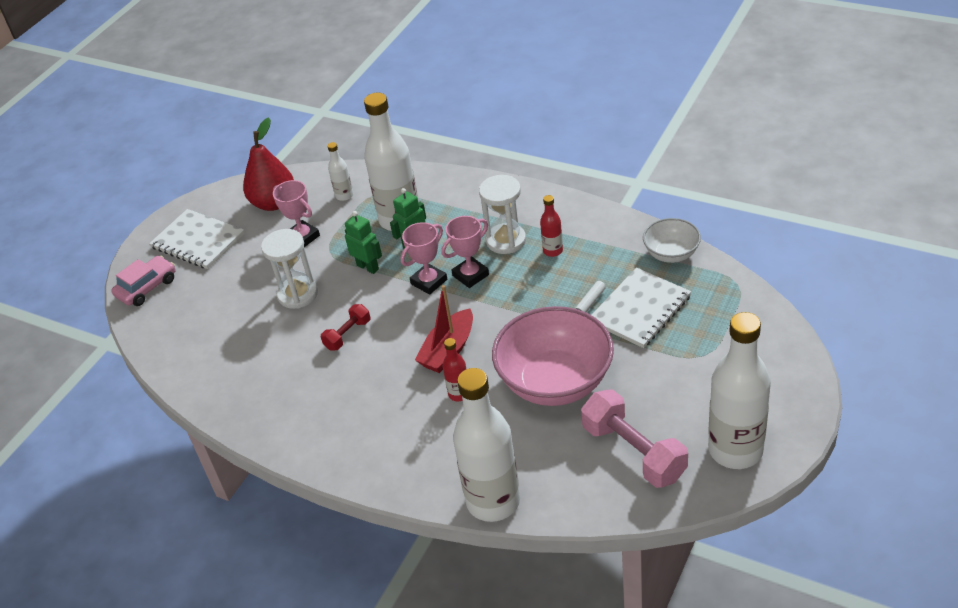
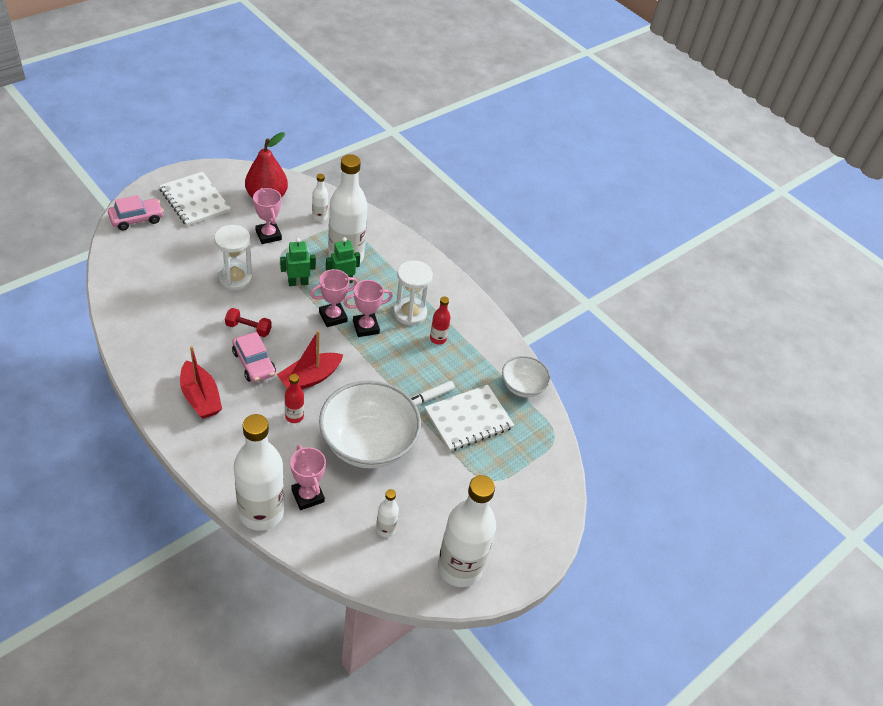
camera: 10 degrees right, 5 degrees up
red dumbbell [321,304,371,350] -> red dumbbell turned 45 degrees clockwise [225,308,272,337]
green robot [345,211,382,274] -> green robot turned 75 degrees counterclockwise [280,238,316,286]
pink bowl [492,306,614,406] -> white bowl [319,380,421,469]
pink dumbbell [581,389,688,488] -> white bottle [376,489,399,537]
none -> red boat [180,346,222,419]
none -> pink car [232,332,276,382]
none -> pink trophy [290,445,326,510]

